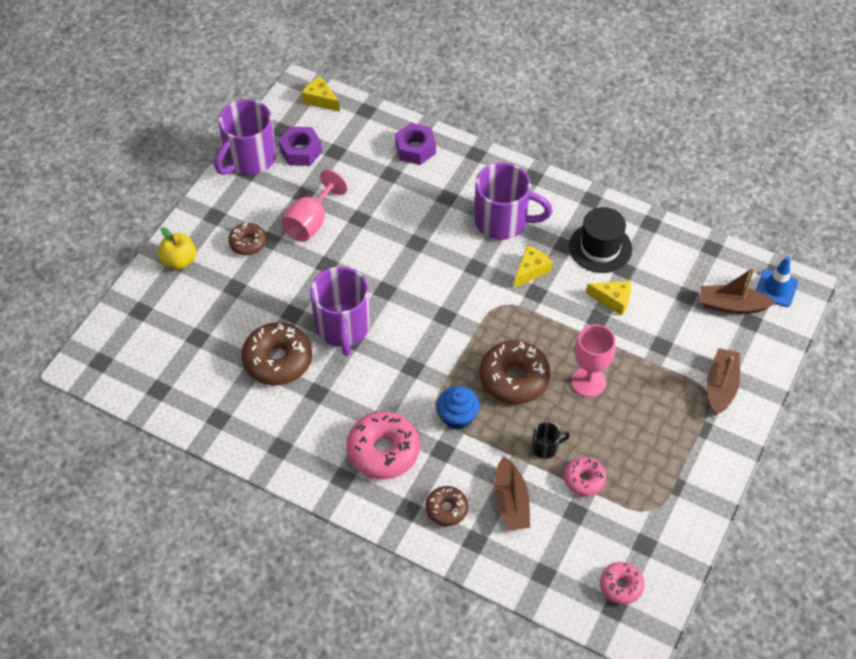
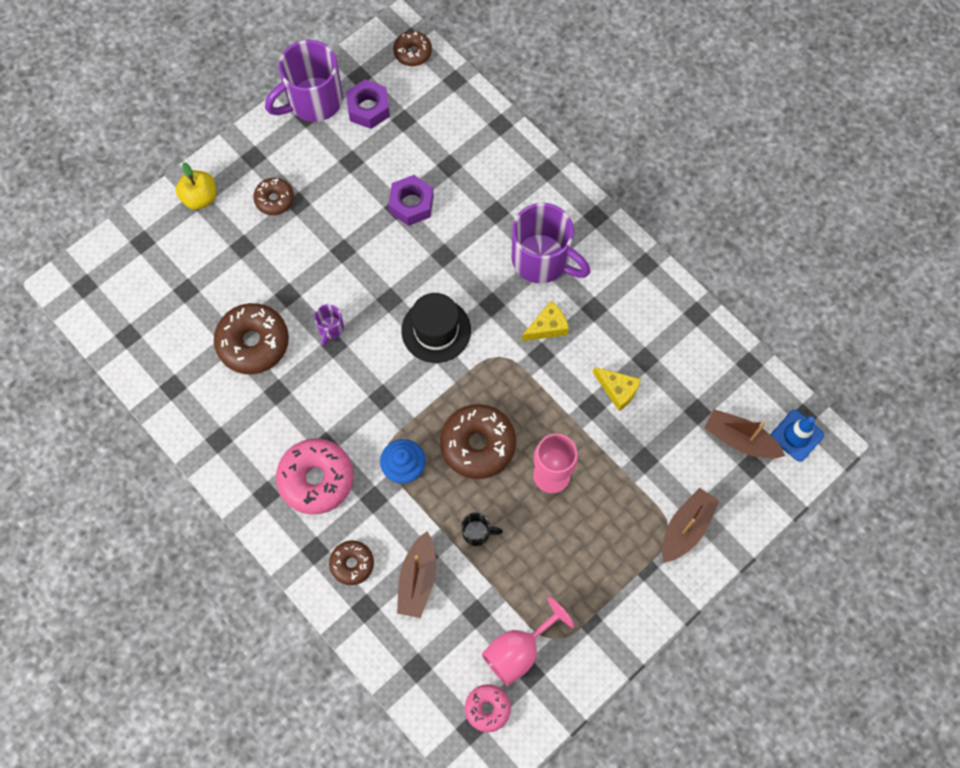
camera: 20 degrees right, 15 degrees up
pink goblet [281,170,348,242] -> pink goblet moved to [482,597,575,686]
yellow cheese [302,76,340,112] -> brown donut [393,31,432,66]
purple mug [310,267,370,356] -> purple mug [314,304,344,346], size x0.44
purple nut [395,123,436,165] -> purple nut moved to [388,175,434,226]
pink donut [564,457,606,496] -> none
black hat [569,207,632,273] -> black hat moved to [402,293,471,363]

